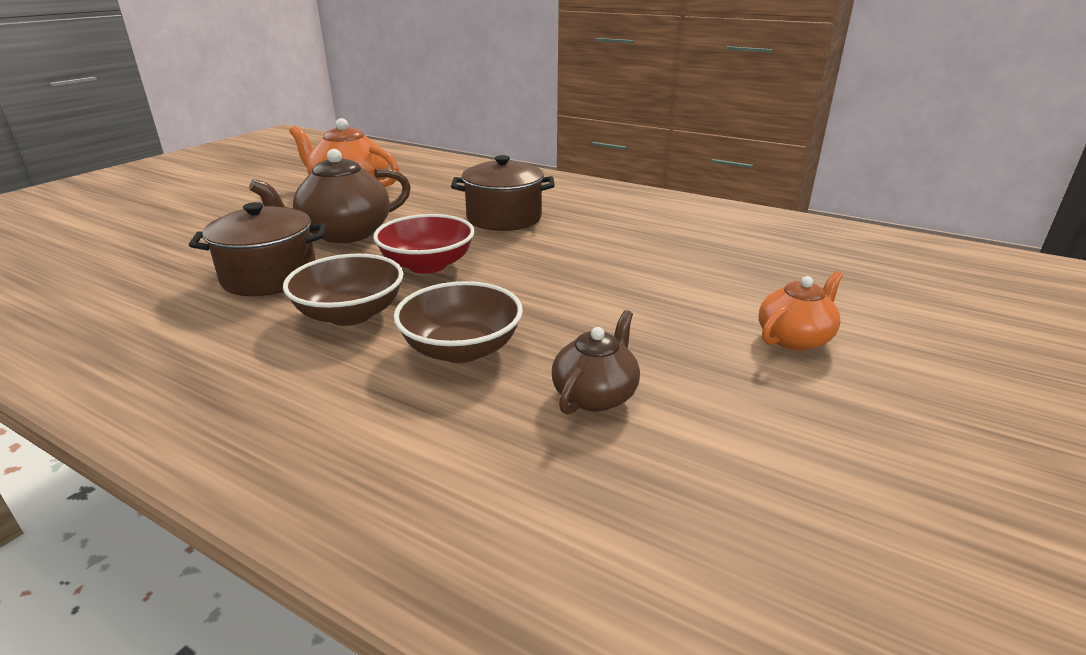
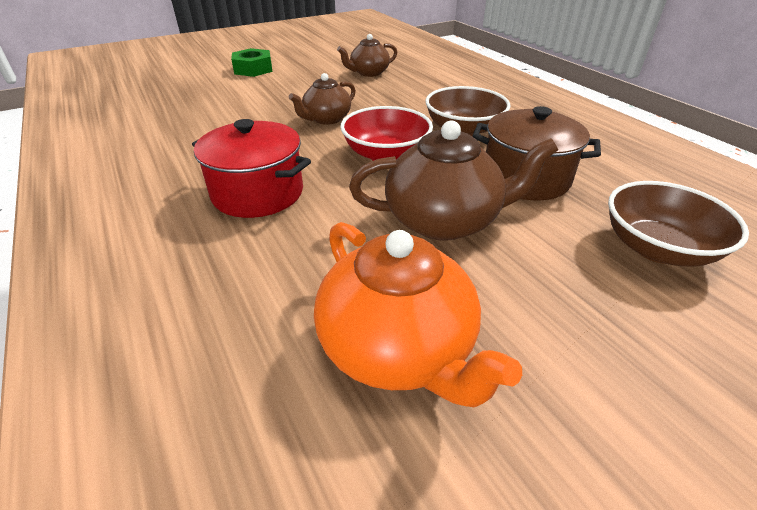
camera: 150 degrees left, 10 degrees up
brown bowl [394,281,523,363] -> brown bowl moved to [608,181,749,267]
brown pot [451,155,555,231] -> red pot [192,119,311,218]
orange teapot [759,271,843,351] -> green nut [231,48,272,77]
none -> brown teapot [289,73,356,125]

